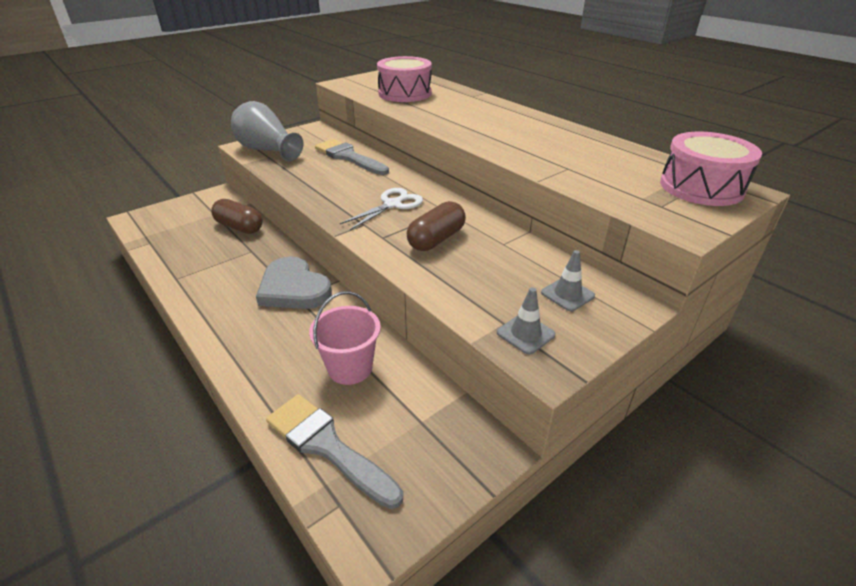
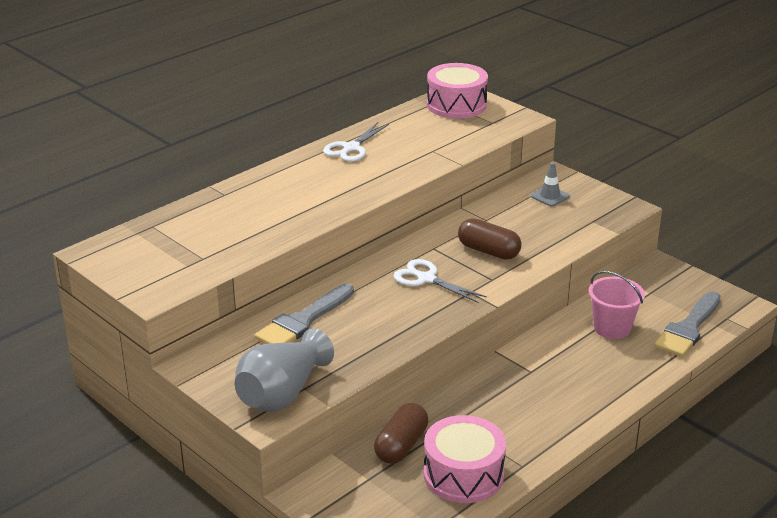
camera: 95 degrees left, 5 degrees down
grey heart [256,257,332,309] -> none
pink drum [377,56,432,102] -> pink drum moved to [424,415,506,503]
grey traffic cone [497,287,556,354] -> none
none -> white scissors [323,122,389,162]

